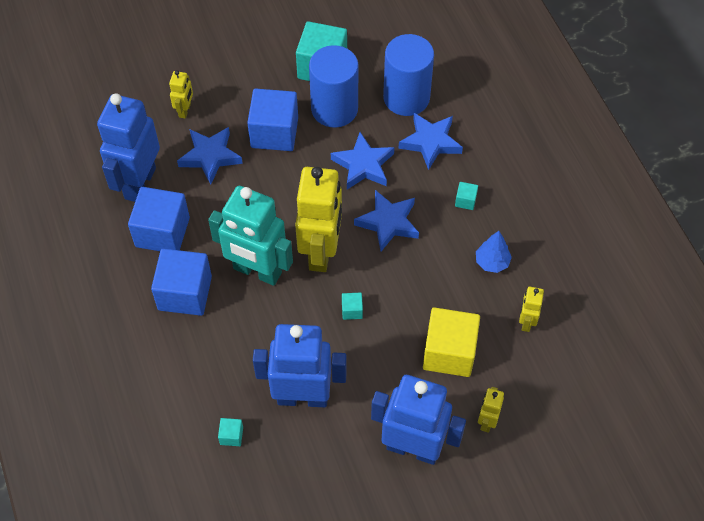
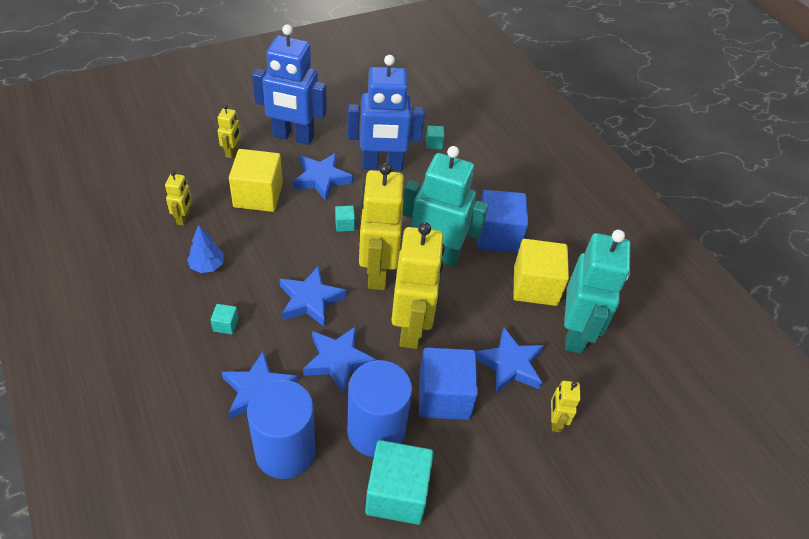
camera: 170 degrees right, 10 degrees down
blue robot [97,93,160,202] -> turquoise robot [564,230,630,354]
blue cube [128,187,190,251] -> yellow cube [513,239,569,306]
none -> blue star [293,153,353,201]
none -> yellow robot [391,222,445,349]

